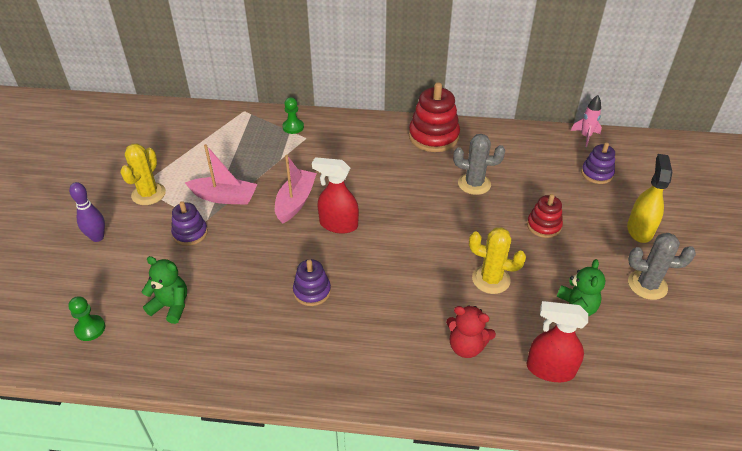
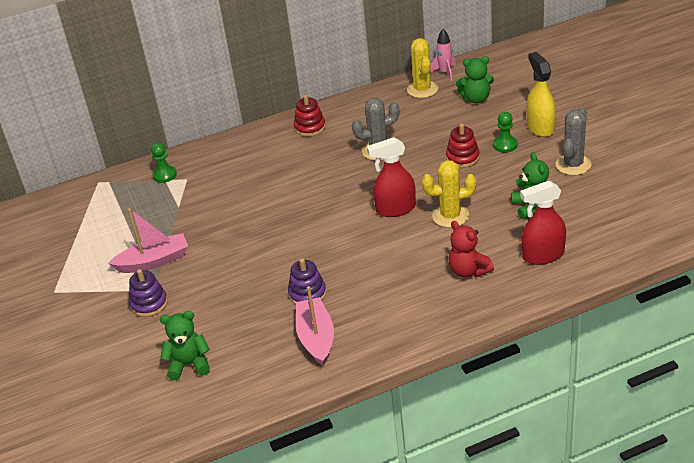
camera: 25 degrees left, 5 degrees down
purple bowling pin [69,182,105,242] -> none
green pawn [69,296,105,341] -> green pawn moved to [493,112,517,153]
yellow cactus [120,144,166,205] -> yellow cactus moved to [407,38,438,98]
pink boat [275,155,317,224] -> pink boat moved to [296,286,334,366]
red spray bottle [312,157,359,234] -> red spray bottle moved to [367,137,416,217]
red stacking toy [409,82,460,152] -> red stacking toy [294,95,326,137], size x0.58
red teddy bear [446,305,496,358] -> red teddy bear turned 60 degrees clockwise [449,221,494,278]
purple stacking toy [581,142,615,184] -> green teddy bear [456,56,494,103]
grey cactus [628,233,696,300] -> grey cactus turned 45 degrees counterclockwise [555,108,592,175]

